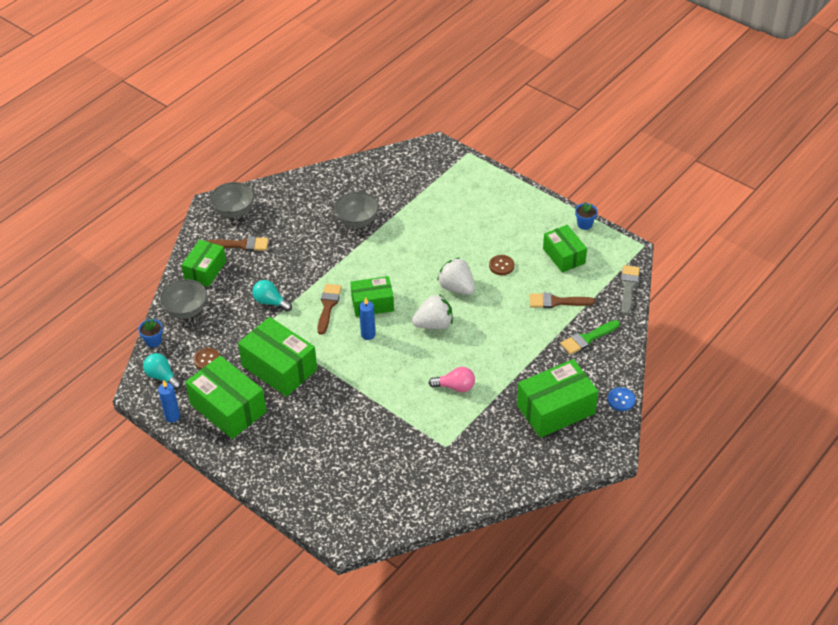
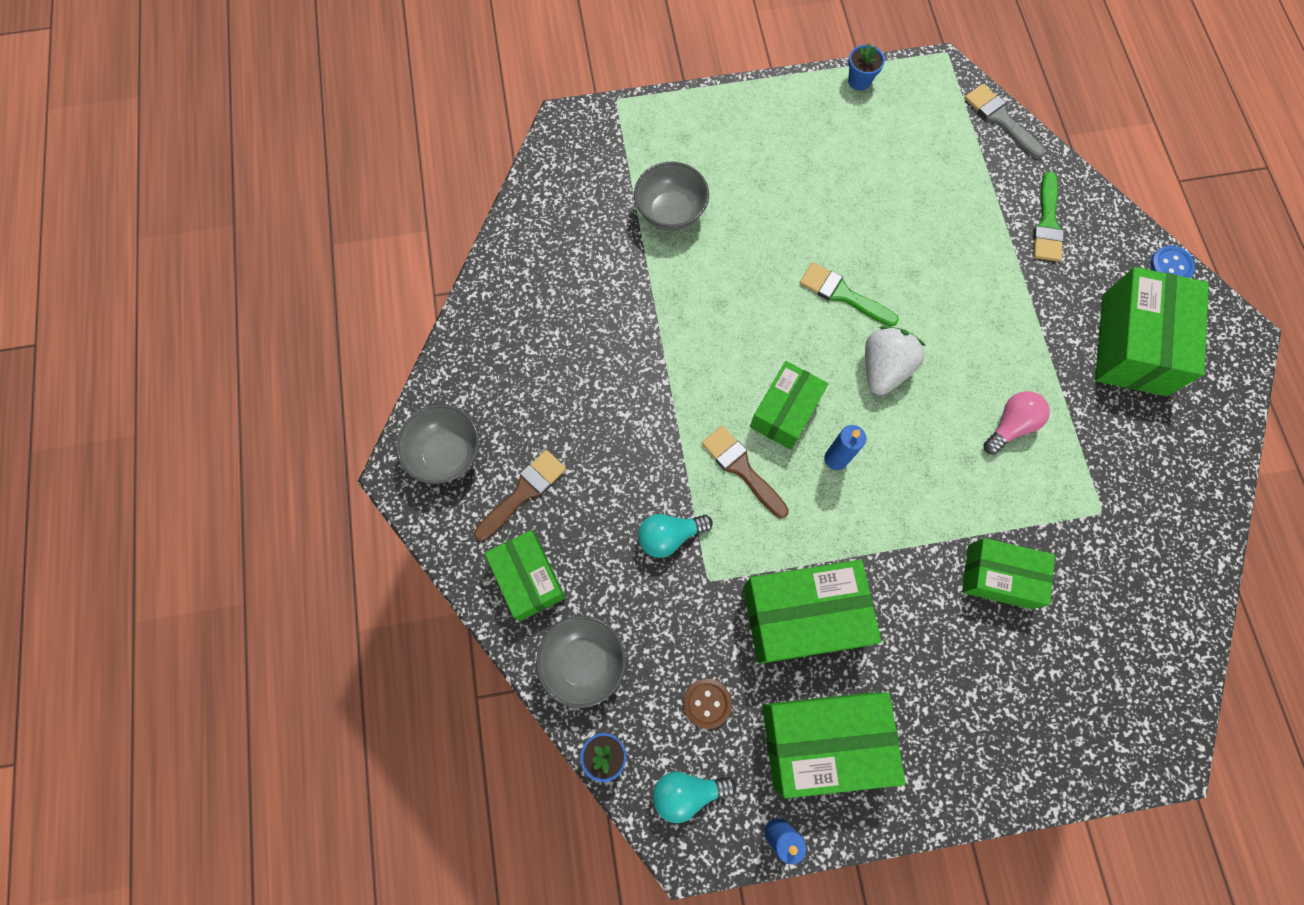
camera: 50 degrees left, 25 degrees up
grey bowl [334,192,379,228] -> grey bowl moved to [634,162,709,231]
white strawberry [437,257,475,295] -> green brush [800,262,899,327]
brown button [489,255,514,275] -> none
brown brush [530,293,595,308] -> none
green box [543,225,587,273] -> green box moved to [962,538,1055,609]

